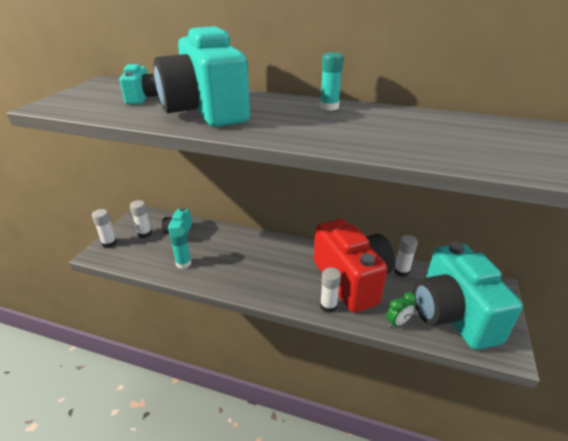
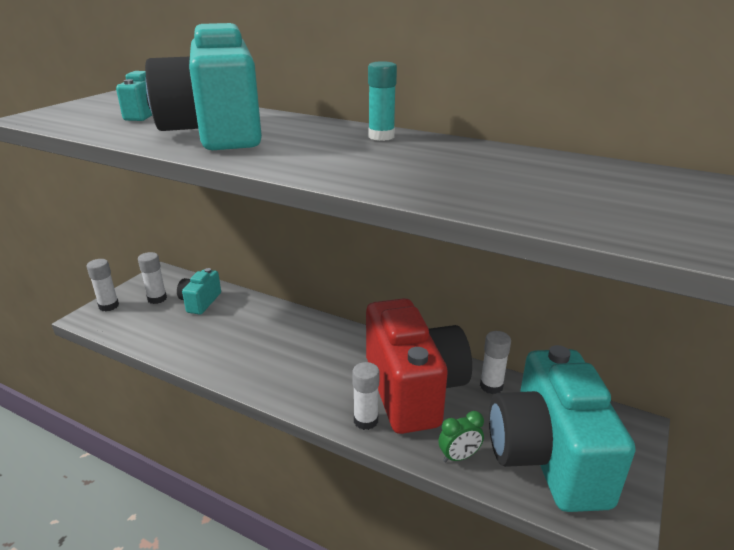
camera: 10 degrees right, 5 degrees down
turquoise glue stick [169,228,191,269] -> none

